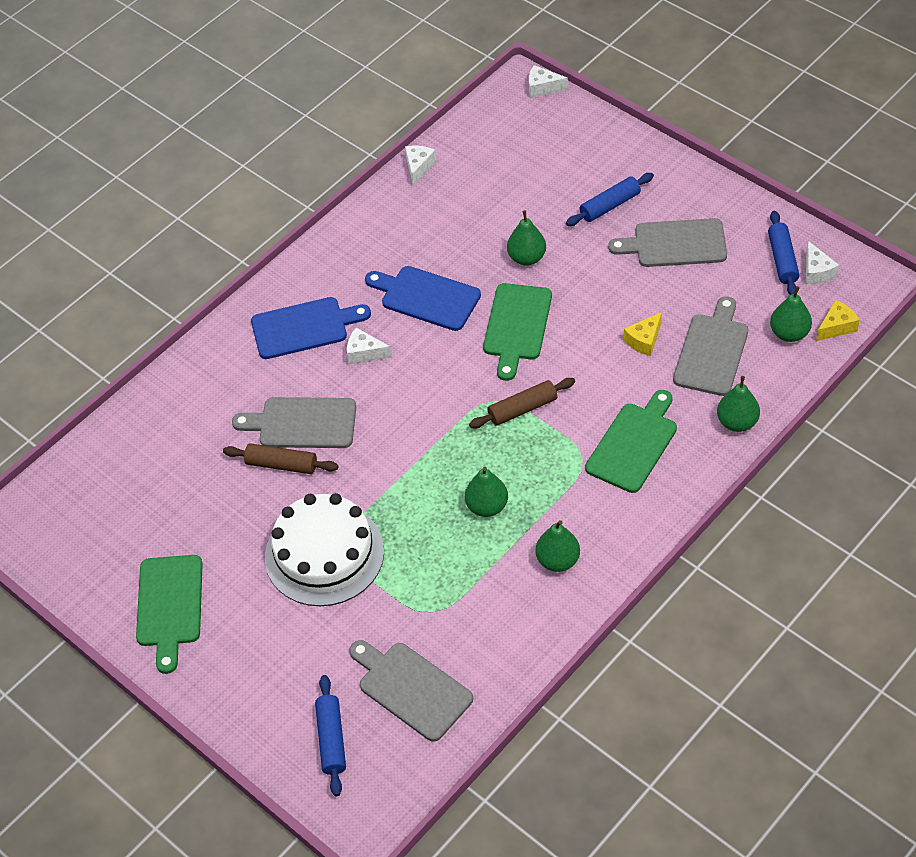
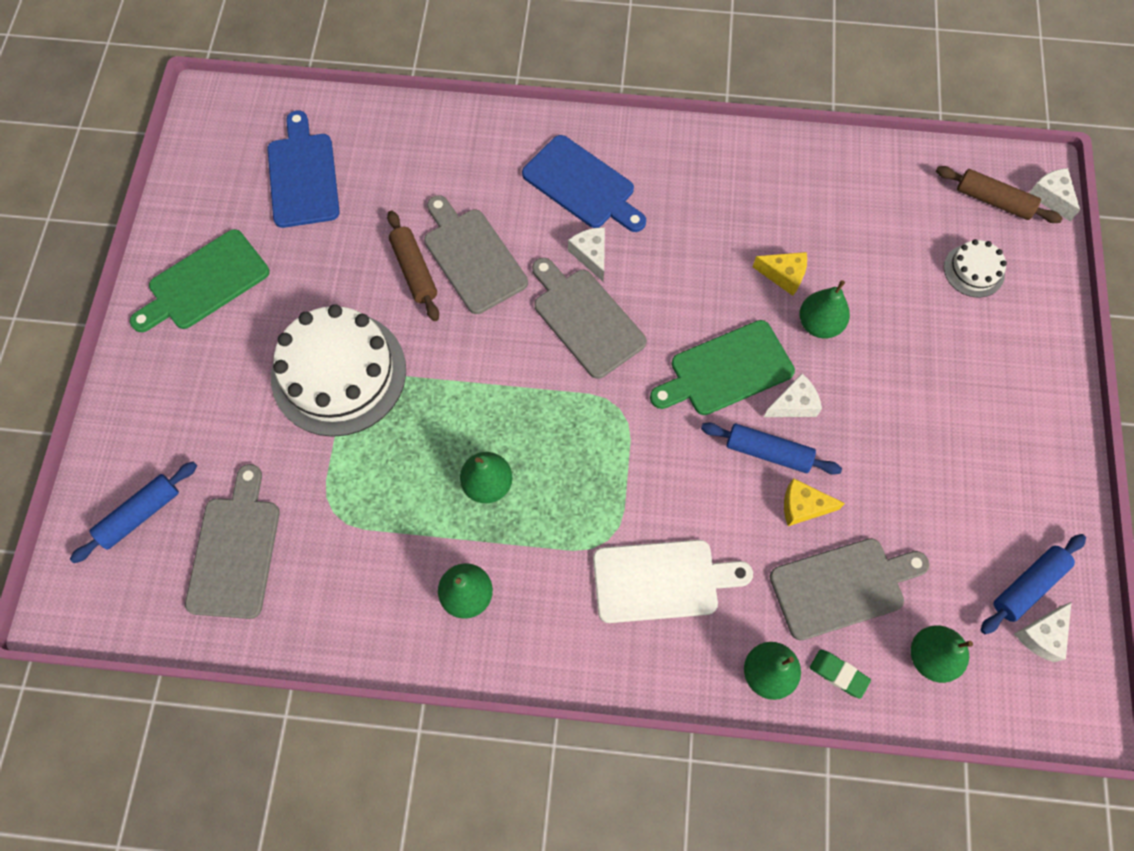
camera: 50 degrees right, 15 degrees up
blue cutting board [365,266,481,331] -> blue cutting board moved to [267,110,340,228]
white cheese [405,146,437,186] -> white cheese moved to [764,373,822,417]
brown rolling pin [469,378,575,428] -> brown rolling pin moved to [936,166,1063,223]
blue rolling pin [566,173,654,226] -> blue rolling pin moved to [701,422,842,475]
green cutting board [585,390,677,493] -> white cutting board [593,540,753,623]
grey cutting board [608,218,727,267] -> grey cutting board moved to [532,258,647,379]
yellow cheese [816,300,860,341] -> yellow cheese moved to [753,252,807,296]
none -> green eraser [810,650,871,699]
none -> white cake [944,239,1007,298]

